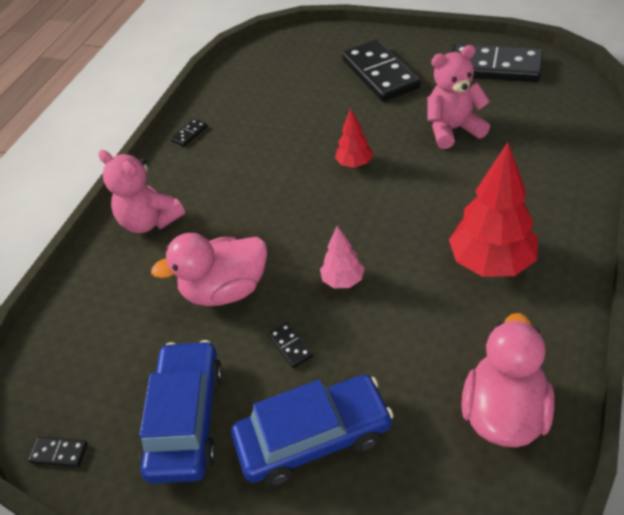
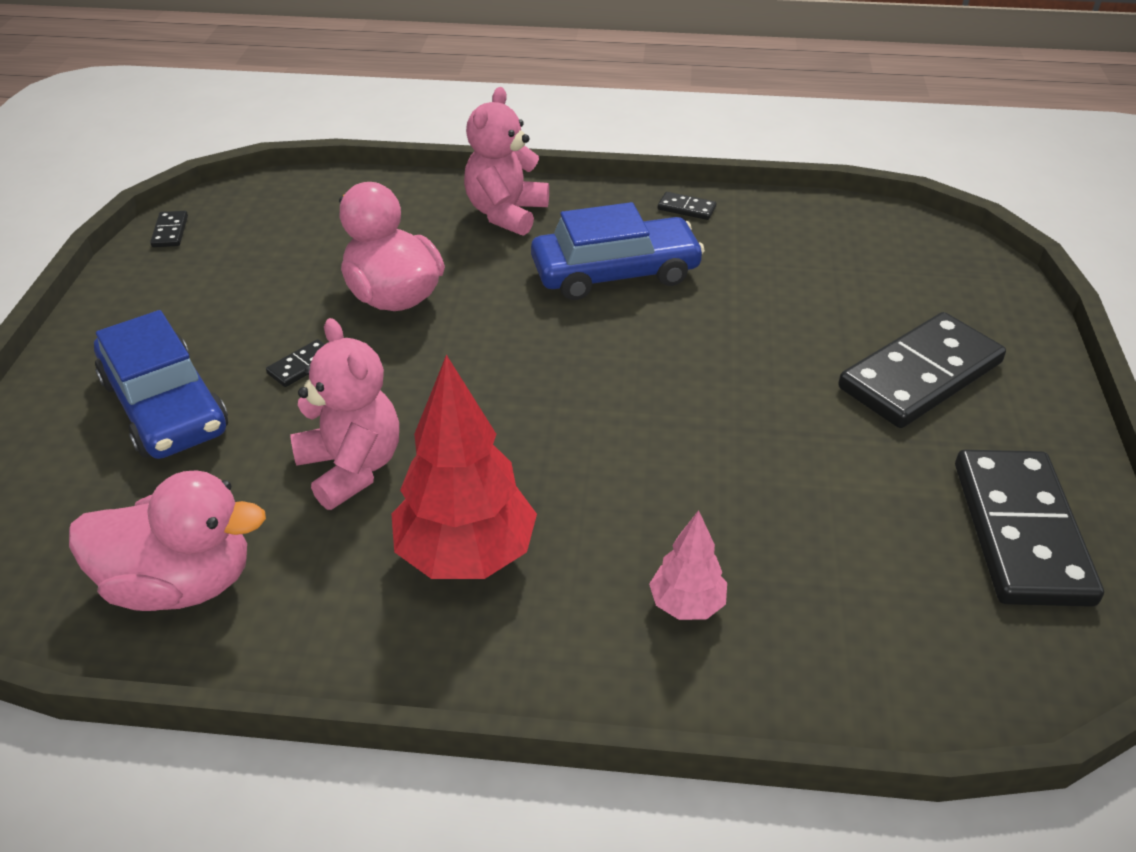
camera: 70 degrees right, 5 degrees down
blue car [139,340,223,484] -> blue car moved to [531,202,705,300]
pink tree [320,226,364,288] -> pink tree moved to [649,510,727,620]
red tree [335,108,373,168] -> none
pink teddy bear [427,45,490,149] -> pink teddy bear moved to [290,318,399,510]

